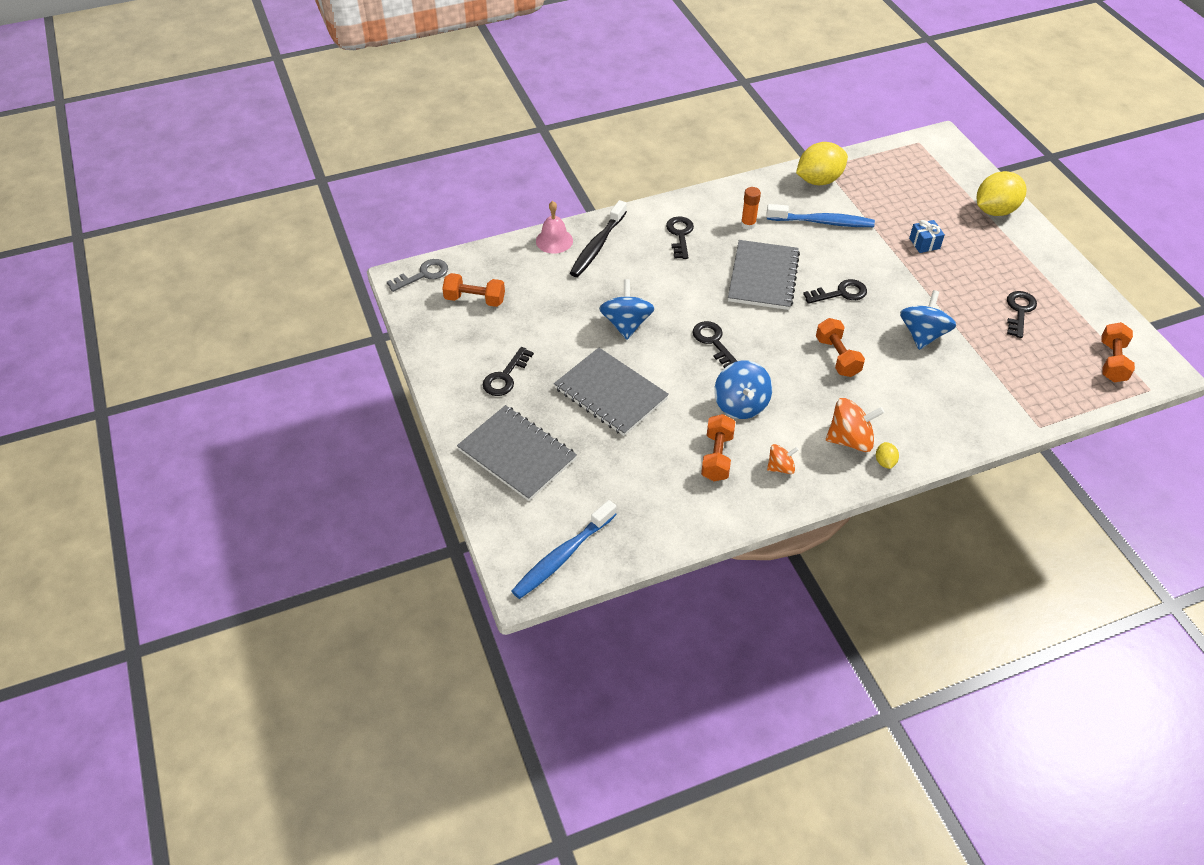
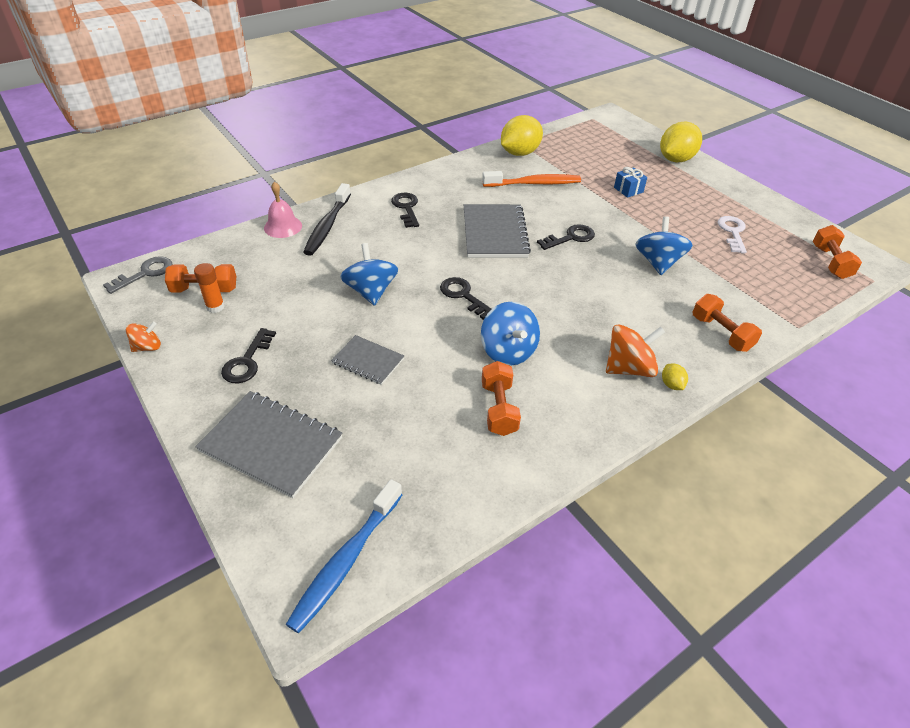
camera: 15 degrees left, 5 degrees down
grey notebook [554,348,669,436] -> grey notebook [331,335,404,385], size x0.57
orange glue stick [741,187,761,230] -> orange glue stick moved to [194,263,225,313]
blue toothbrush [766,204,875,227] -> orange toothbrush [482,171,581,187]
orange spinning top [767,444,799,474] -> orange spinning top moved to [126,322,161,352]
orange dumbbell [816,318,865,377] -> orange dumbbell moved to [693,294,762,352]
black key [1007,291,1037,338] -> white key [718,216,747,254]

